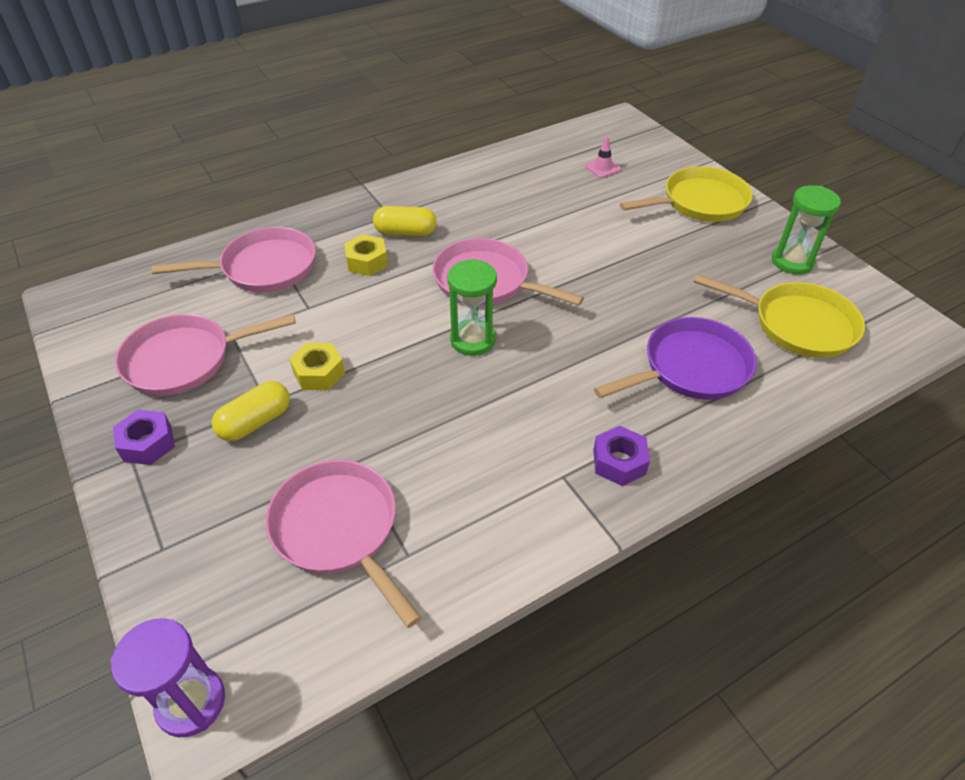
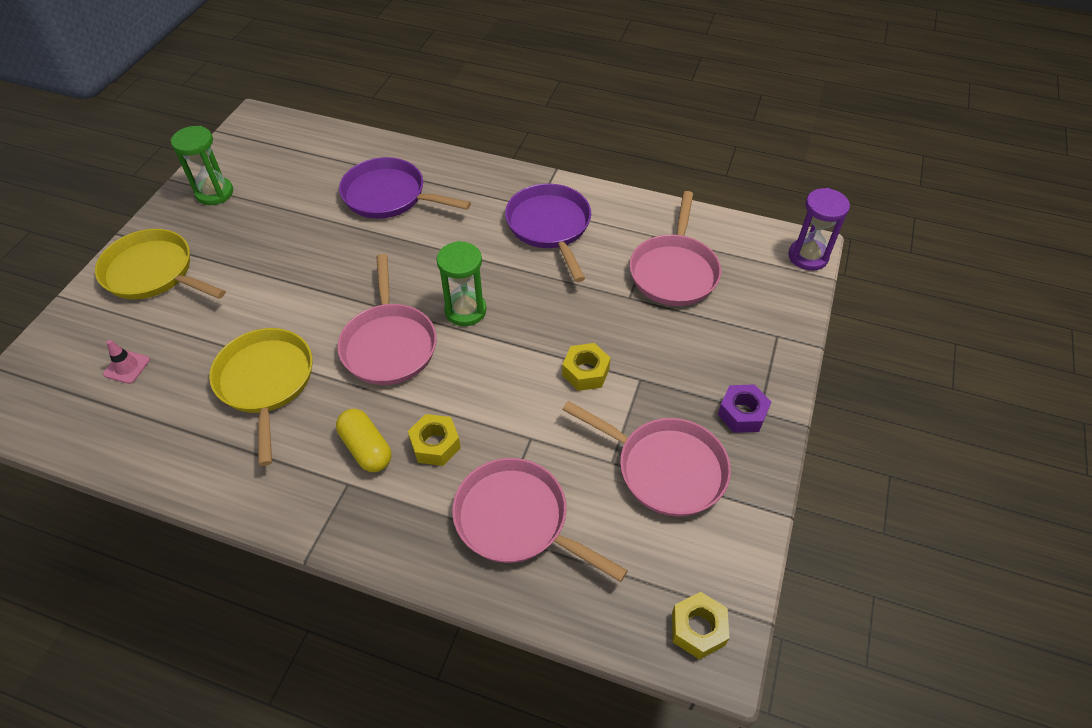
camera: 130 degrees left, 5 degrees up
yellow capsule [212,381,290,441] -> none
purple nut [593,426,650,486] -> none
yellow pan [694,274,865,358] -> yellow pan moved to [209,328,312,466]
none -> purple pan [505,184,591,282]
none -> yellow nut [672,592,729,660]

